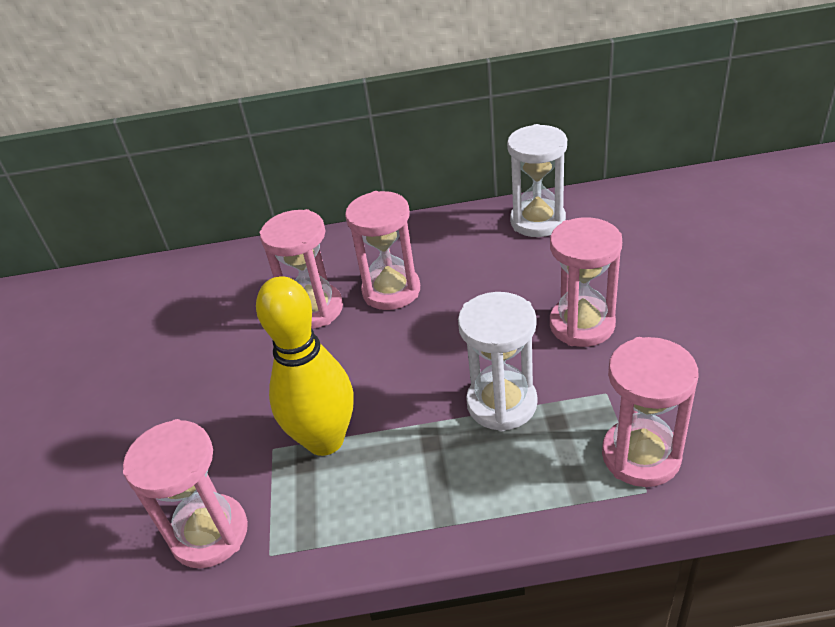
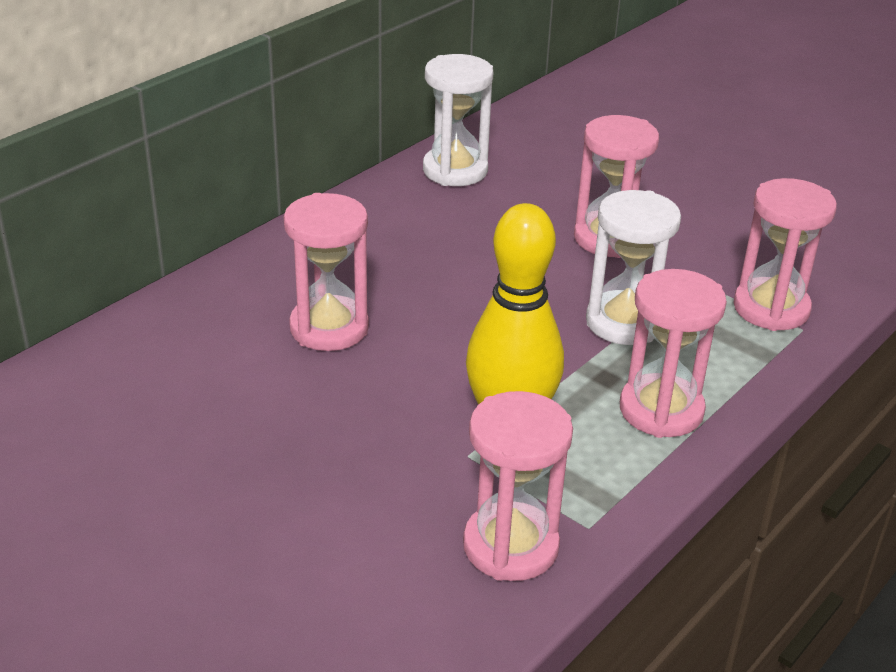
camera: 50 degrees left, 5 degrees down
pink hourglass [345,191,420,310] -> pink hourglass moved to [620,269,727,438]

